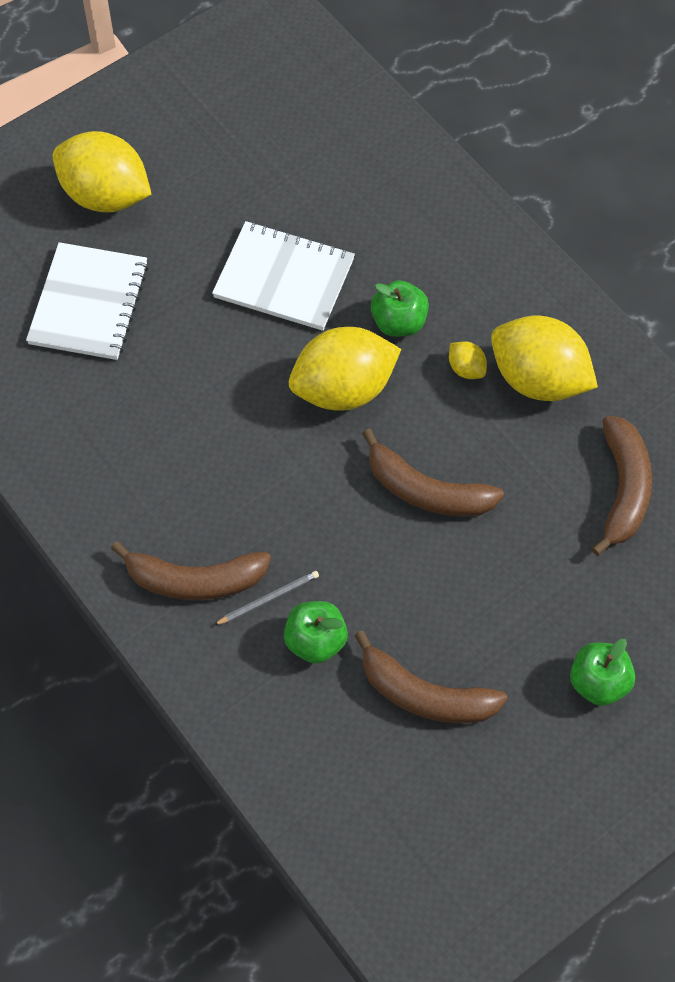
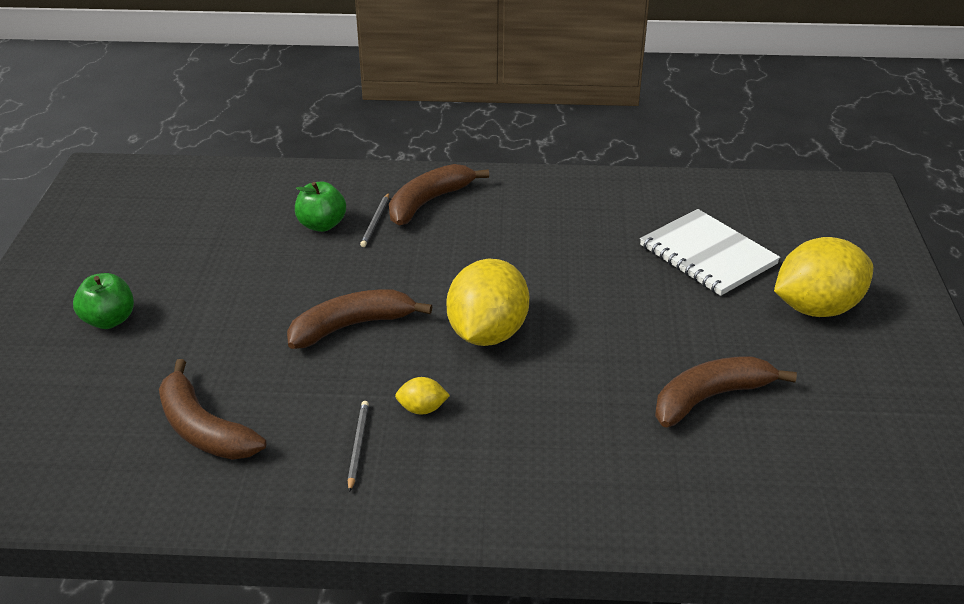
camera: 130 degrees right, 25 degrees down
white notebook [212,221,355,331] -> none
brown banana [354,630,508,723] -> brown banana moved to [655,356,797,427]
green apple [371,280,429,337] -> none
yellow lemon [491,316,598,401] -> grey pencil [348,401,369,492]

